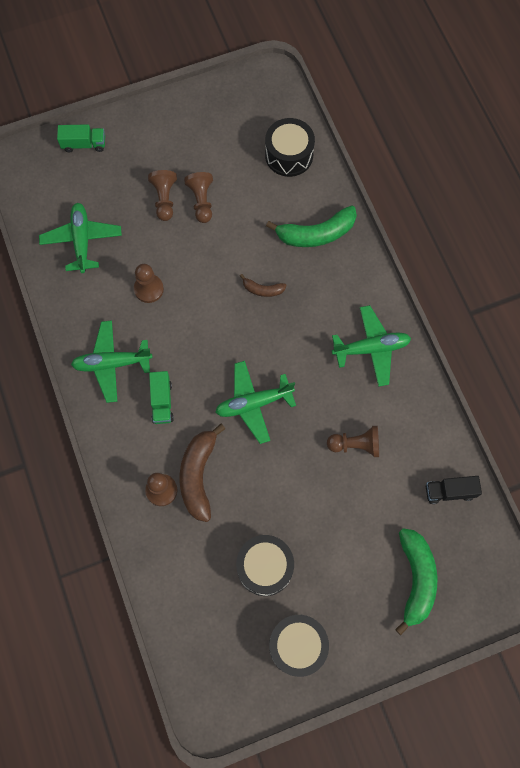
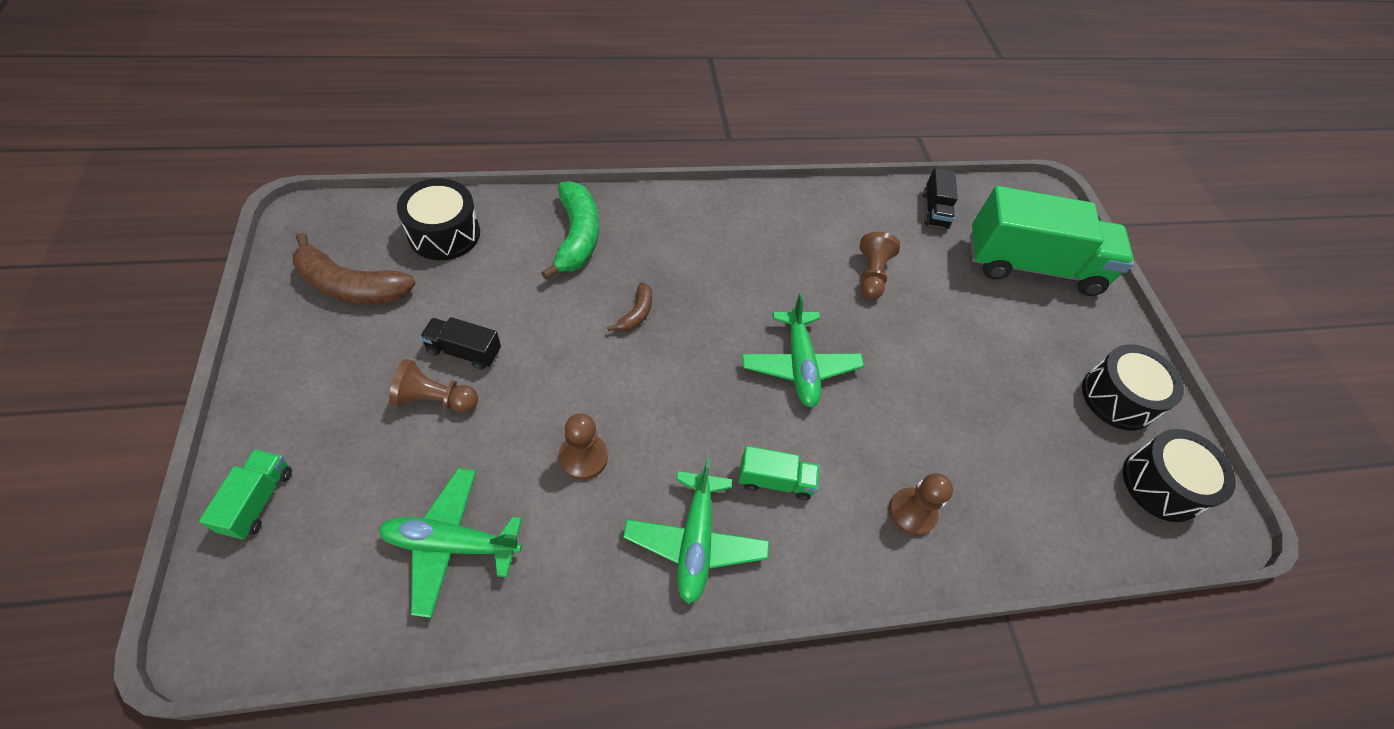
camera: 85 degrees left, 15 degrees down
brown banana [180,424,225,522] -> brown banana moved to [293,233,416,304]
brown pawn [184,172,213,223] -> black truck [420,317,501,370]
black drum [236,535,294,596] -> black drum moved to [1123,429,1236,522]
green plane [332,305,411,387] -> none
green banana [395,529,437,635] -> green truck [970,186,1134,296]

